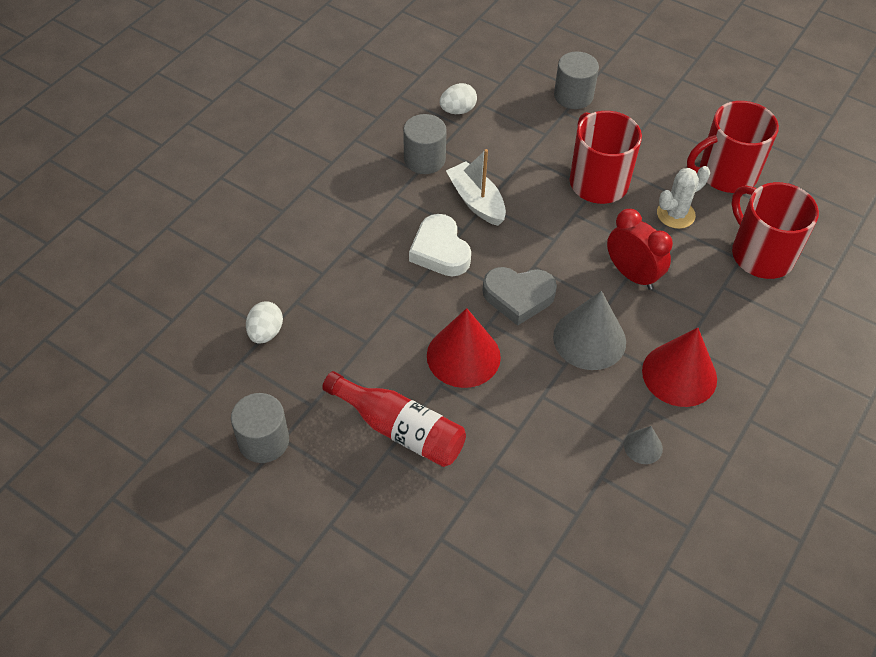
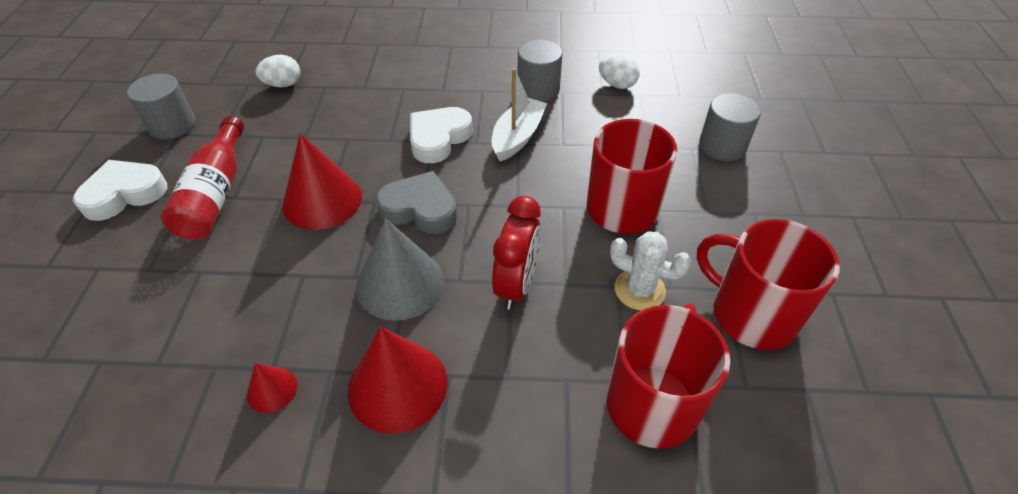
camera: 60 degrees right, 5 degrees down
grey heart [482,267,557,326] -> grey heart turned 135 degrees clockwise [376,171,457,234]
grey cone [624,426,663,464] -> red cone [247,363,297,413]
none -> white heart [73,160,167,221]

